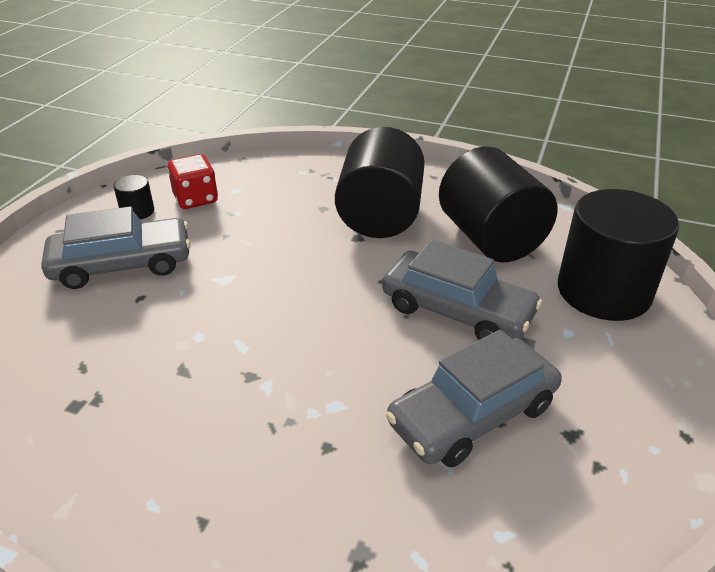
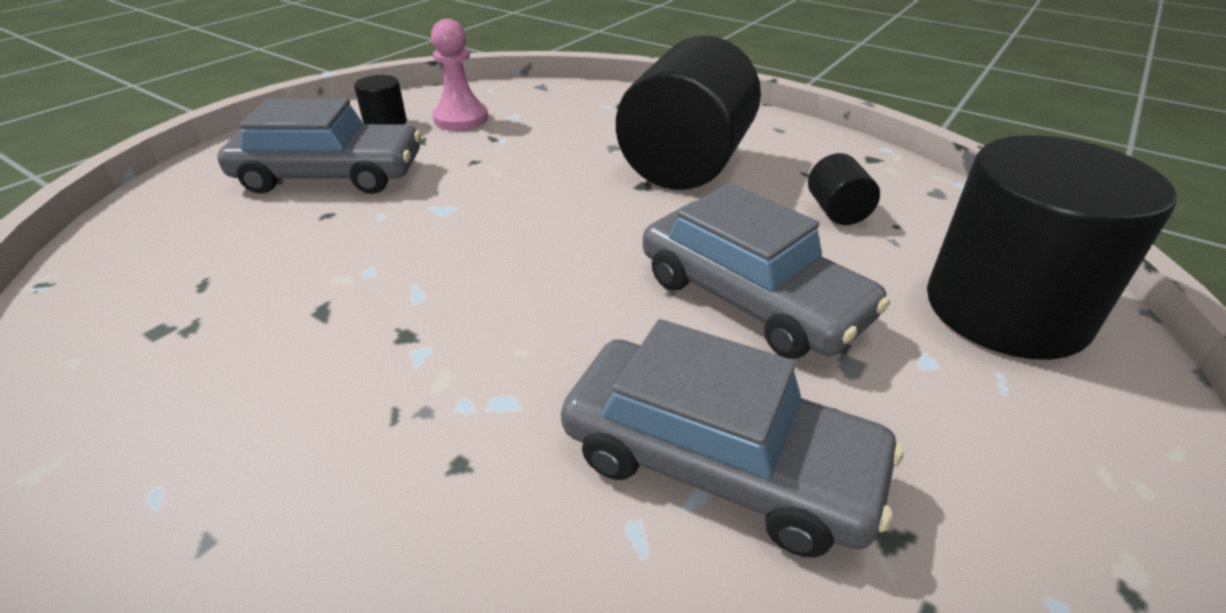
camera: 15 degrees right, 0 degrees up
red dice [167,154,218,209] -> pink pawn [431,19,488,130]
grey car [386,330,562,467] -> grey car turned 135 degrees counterclockwise [561,319,903,557]
black cylinder [439,146,557,262] -> black cylinder [808,153,880,225], size x0.42

